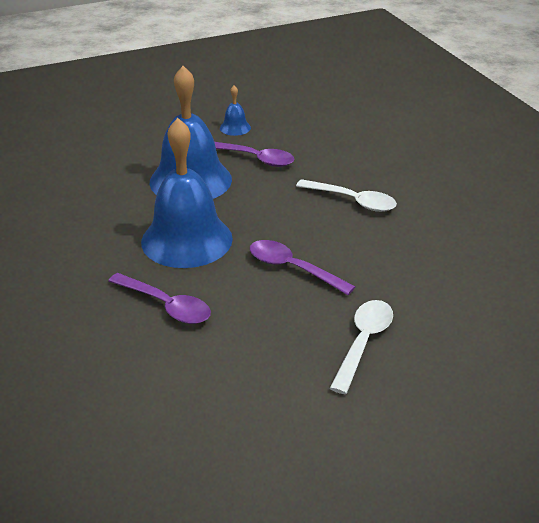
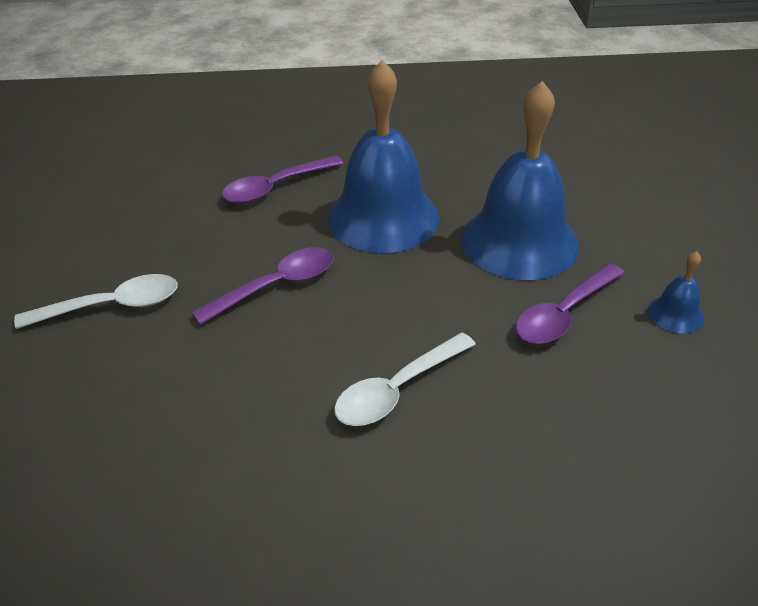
camera: 110 degrees right, 5 degrees up
white spoon [330,300,393,394] -> white spoon turned 60 degrees counterclockwise [14,274,178,329]

